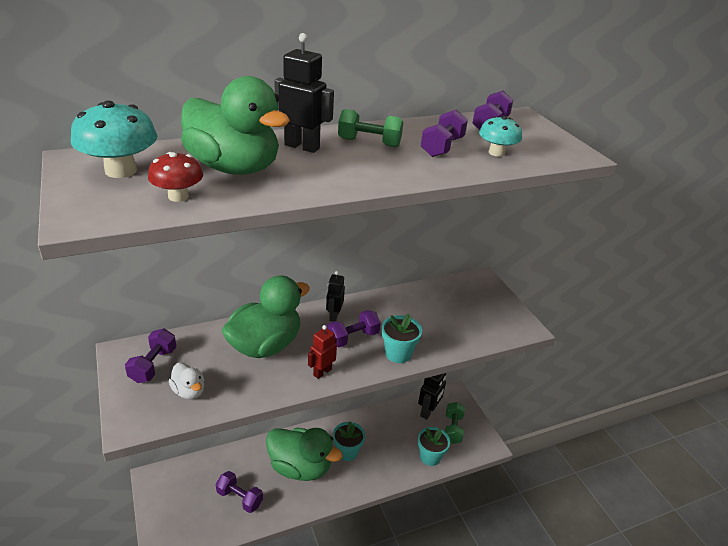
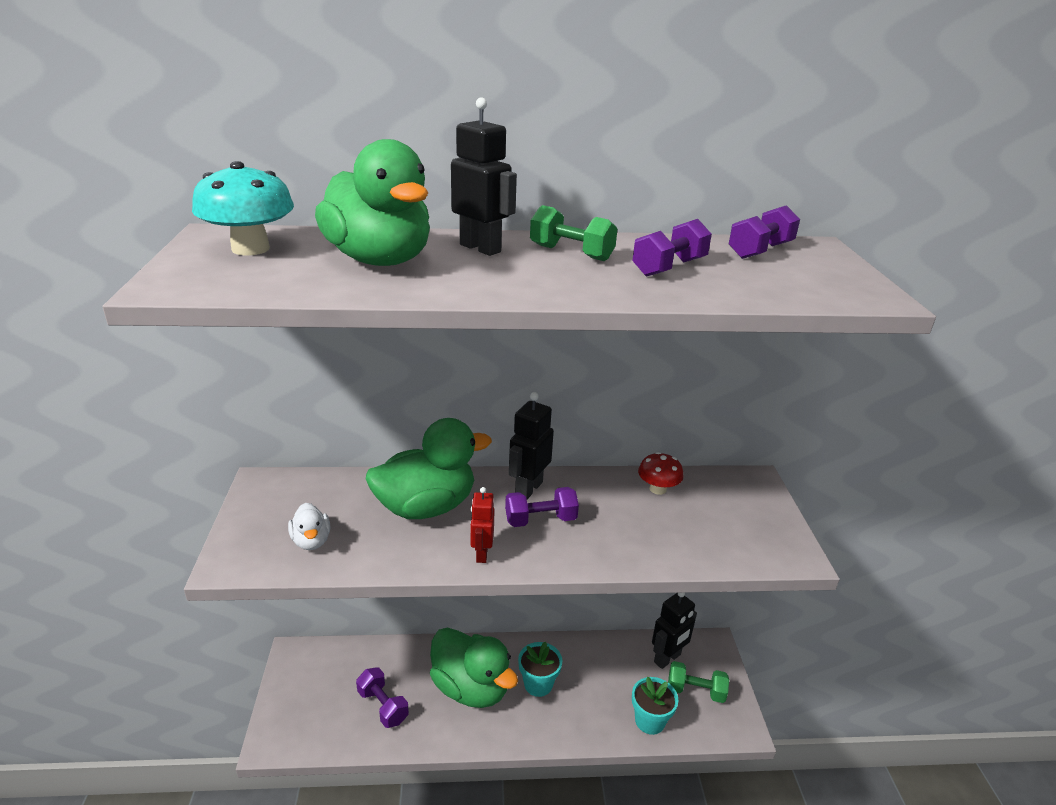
camera: 20 degrees right, 5 degrees down
purple dumbbell [125,329,176,383] -> none
red mushroom [148,152,203,202] -> red mushroom moved to [638,452,684,495]
red robot [308,325,337,379] -> red robot turned 60 degrees counterclockwise [470,487,495,563]
black robot [326,271,345,322] -> black robot [509,392,554,499], size x1.51
turquoise flower pot [382,313,422,363] -> none
green dumbbell [445,402,465,444] -> green dumbbell turned 75 degrees clockwise [668,661,729,703]
turquoise mushroom [479,116,522,157] -> none

